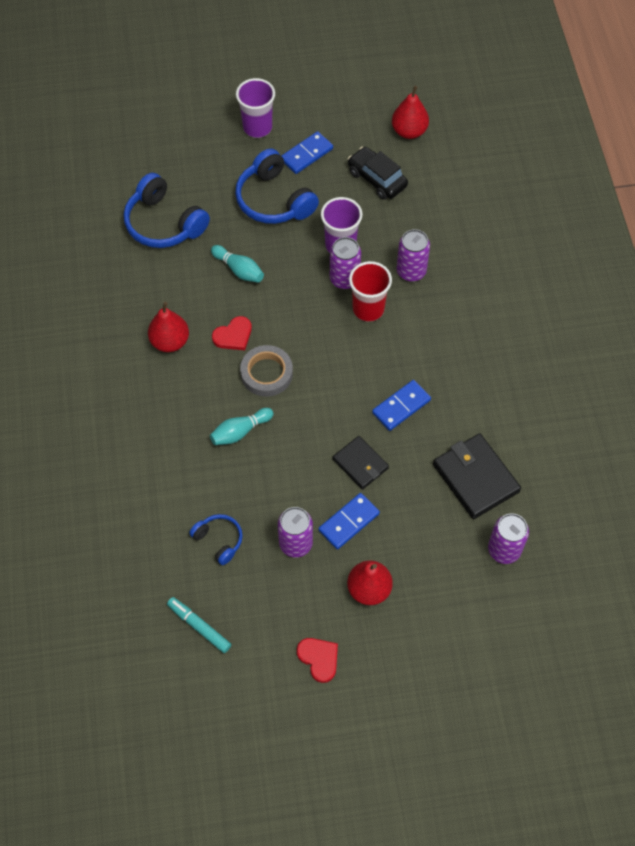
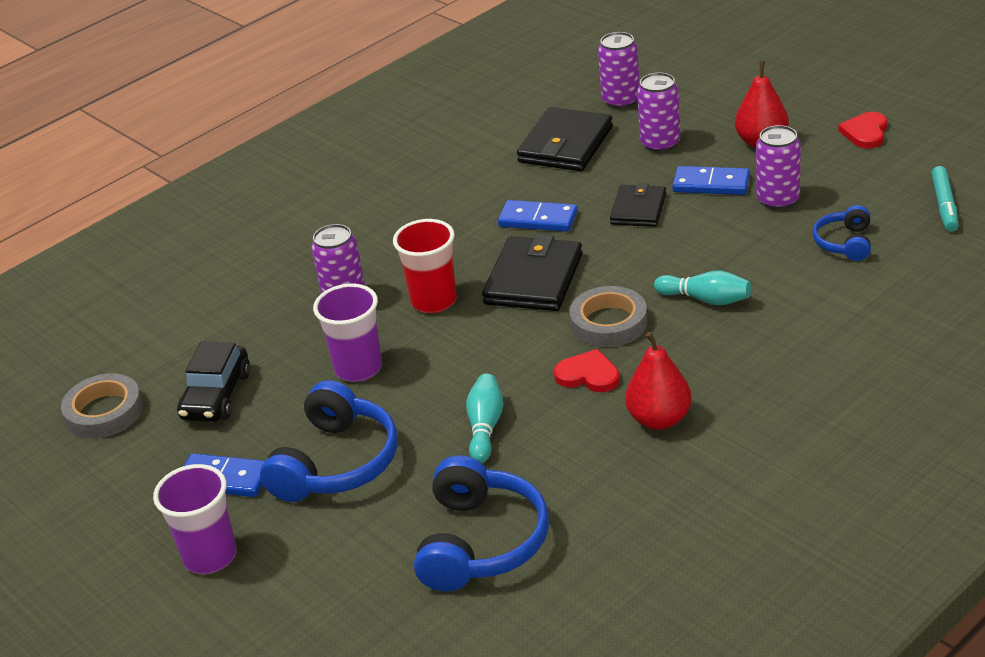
camera: 120 degrees left, 25 degrees down
purple can [330,237,361,289] -> purple can moved to [637,72,680,152]
red pear [392,86,429,139] -> grey tape [61,373,143,438]
none -> black wallet [482,234,583,311]

